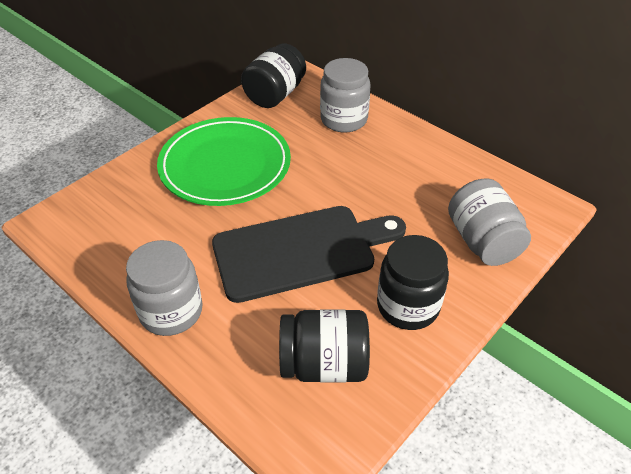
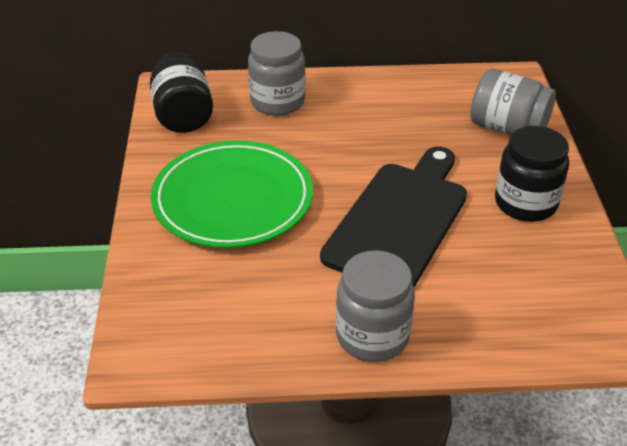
camera: 45 degrees left, 5 degrees down
black jar [279,309,370,383] -> none

